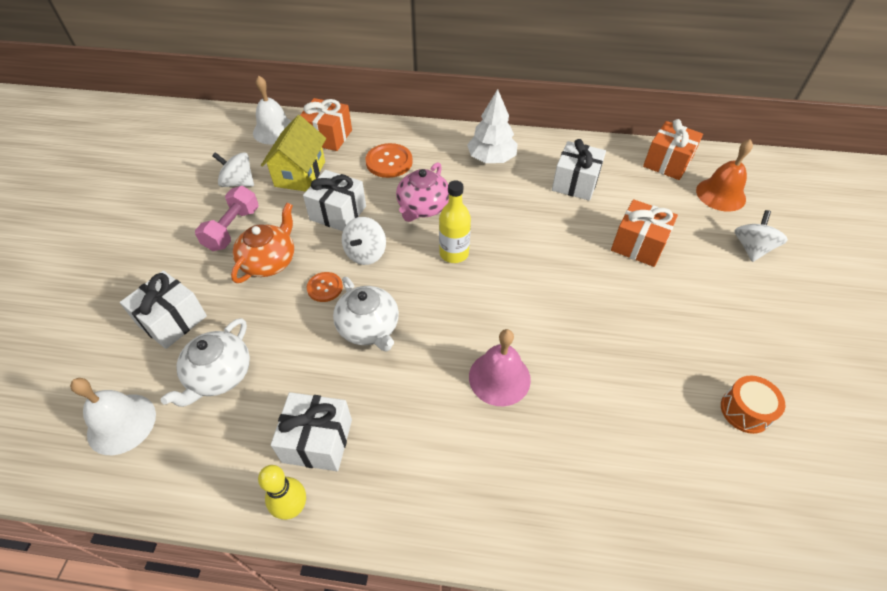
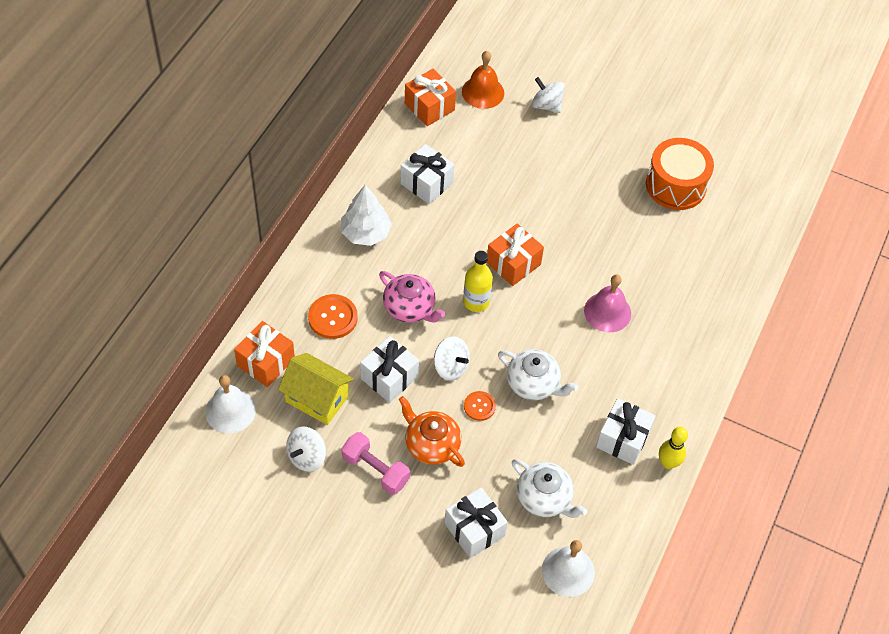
camera: 75 degrees left, 5 degrees up
white teapot [333,277,399,352] -> white teapot turned 45 degrees clockwise [498,349,578,400]
orange gift [611,199,678,267] -> orange gift moved to [486,223,544,286]
orange drum [721,376,785,434] -> orange drum [646,138,714,210], size x1.84

